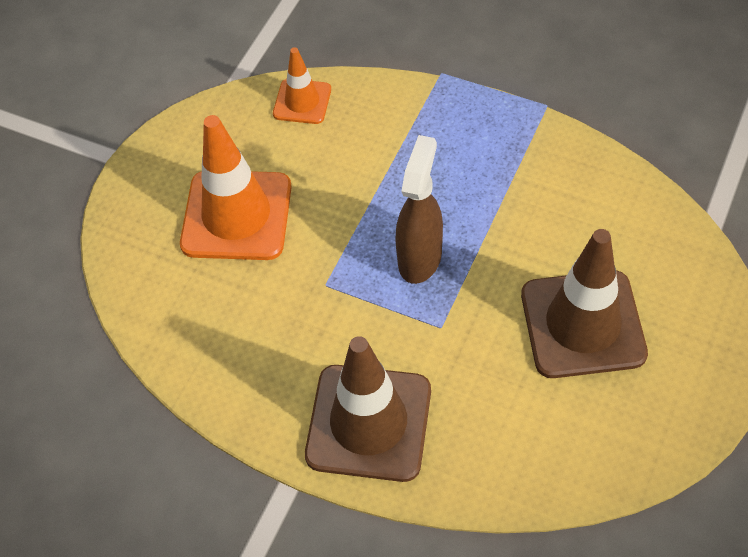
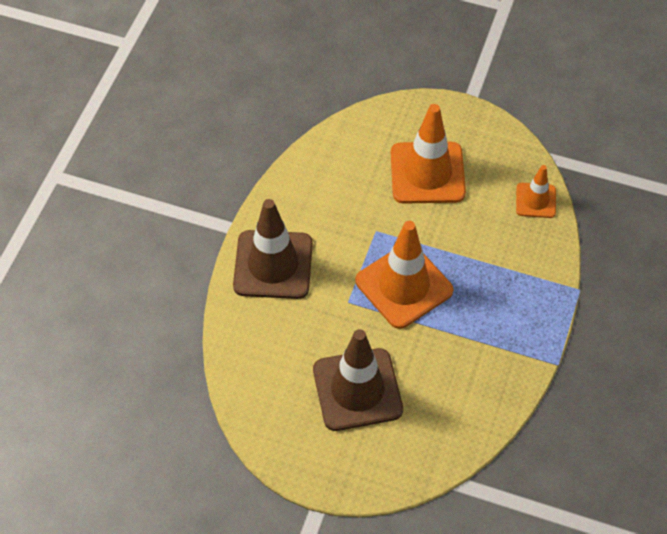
camera: 80 degrees right, 0 degrees up
brown spray bottle [395,135,443,284] -> orange traffic cone [355,221,453,329]

